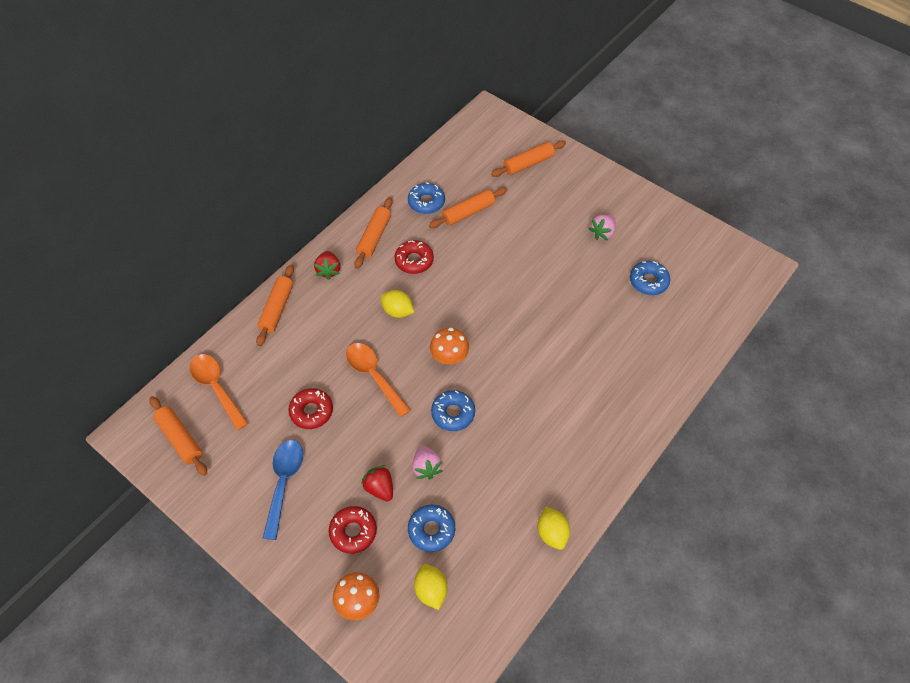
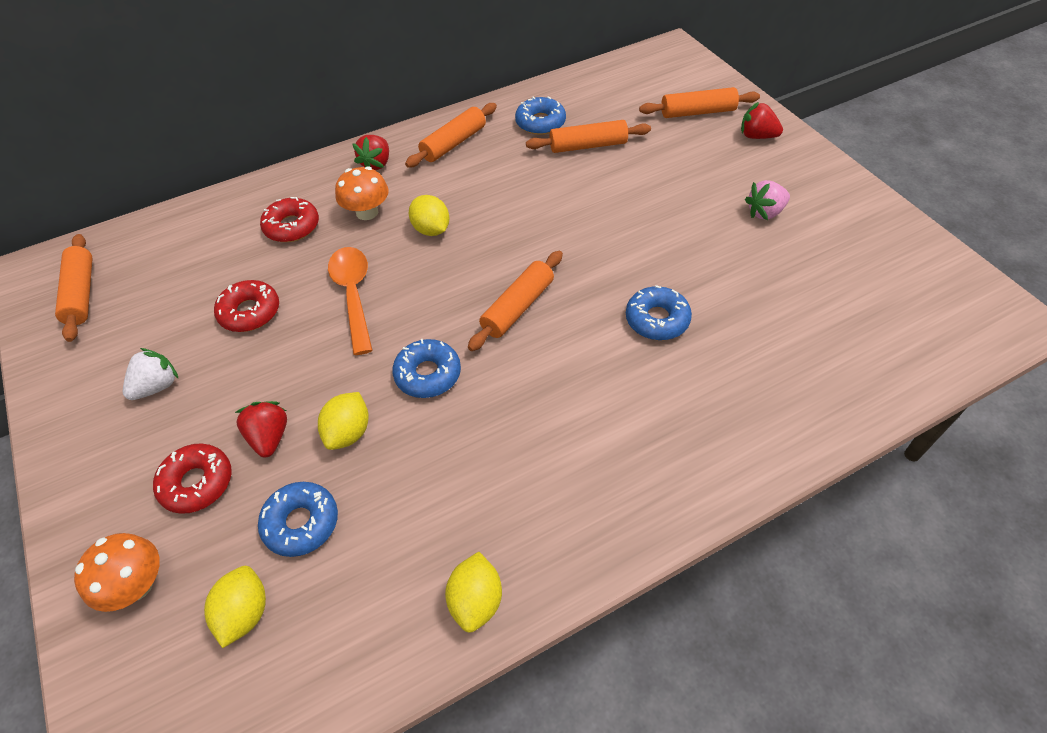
camera: 25 degrees right, 5 degrees down
orange spoon [190,354,249,431] -> none
orange rolling pin [256,265,294,346] -> orange rolling pin moved to [468,251,563,351]
blue spoon [263,440,303,540] -> white strawberry [123,348,179,400]
red donut [394,240,434,274] -> red donut moved to [260,197,319,242]
pink strawberry [412,445,443,479] -> yellow lemon [318,392,369,450]
orange mushroom [430,328,469,365] -> orange mushroom moved to [335,166,388,220]
blue donut [630,261,670,295] -> blue donut moved to [626,285,692,340]
none -> red strawberry [741,102,783,139]

